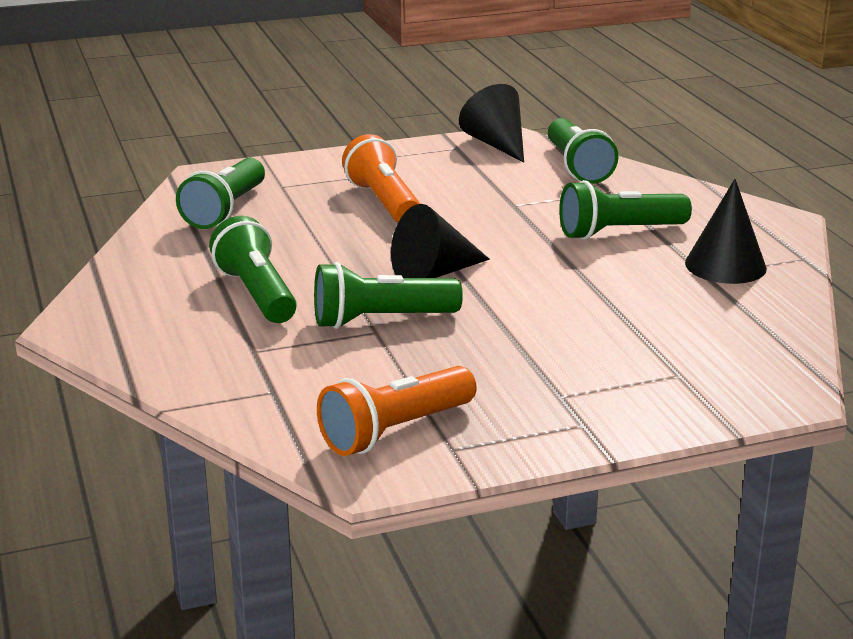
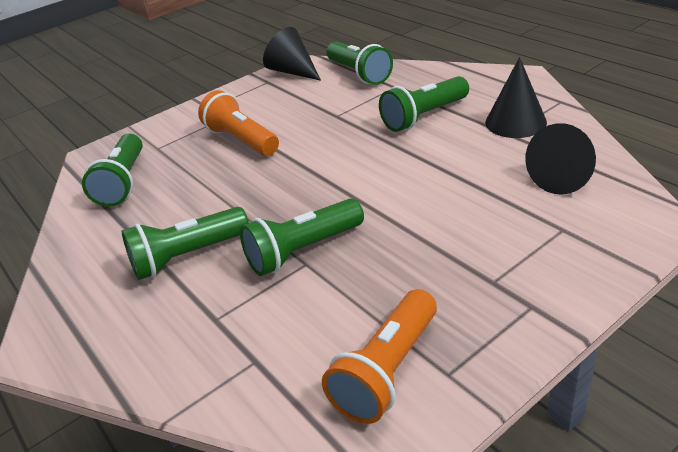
camera: 15 degrees left, 10 degrees up
green flashlight [209,216,297,323] -> green flashlight turned 75 degrees counterclockwise [122,207,249,280]
black cone [391,204,490,278] -> black cone moved to [525,123,596,195]

